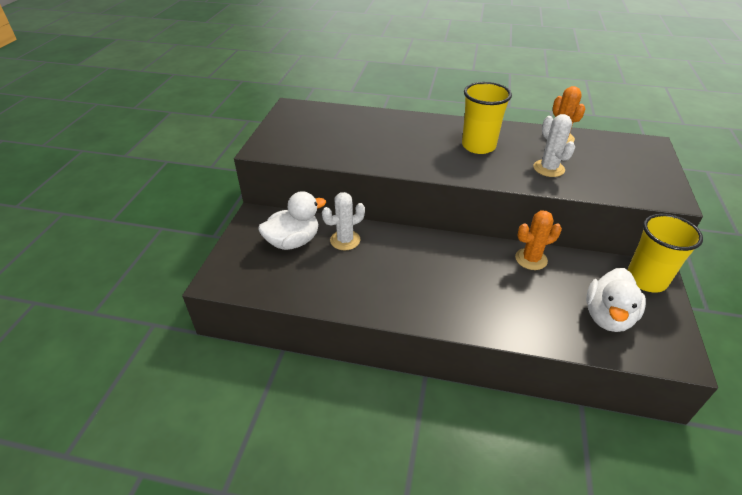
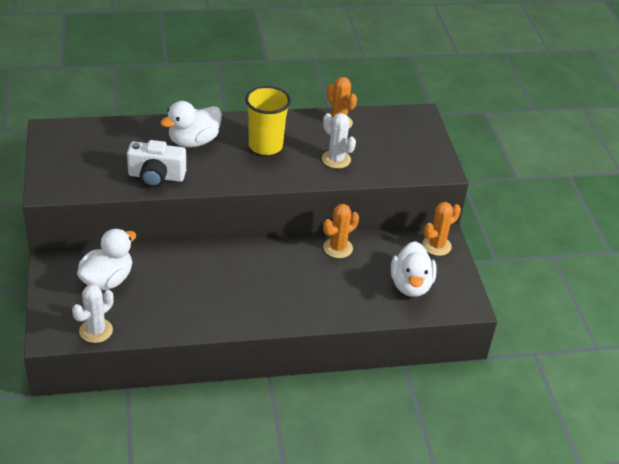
camera: 25 degrees left, 0 degrees up
white cactus [322,192,365,250] -> white cactus moved to [72,284,114,343]
yellow cup [627,214,703,293] -> orange cactus [422,202,461,256]
none -> white camera [127,140,186,187]
none -> white duck [160,101,222,147]

